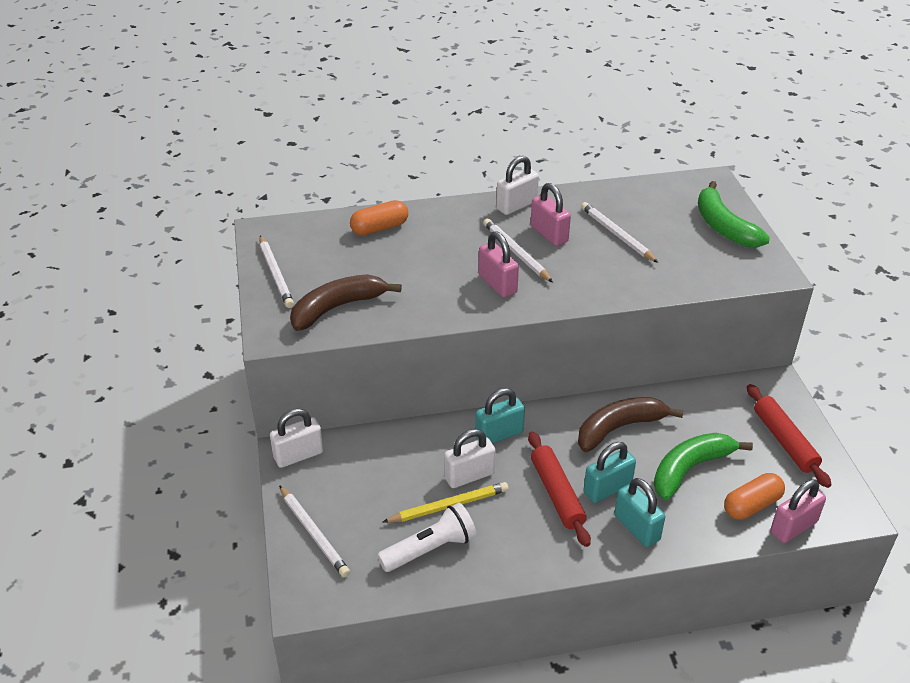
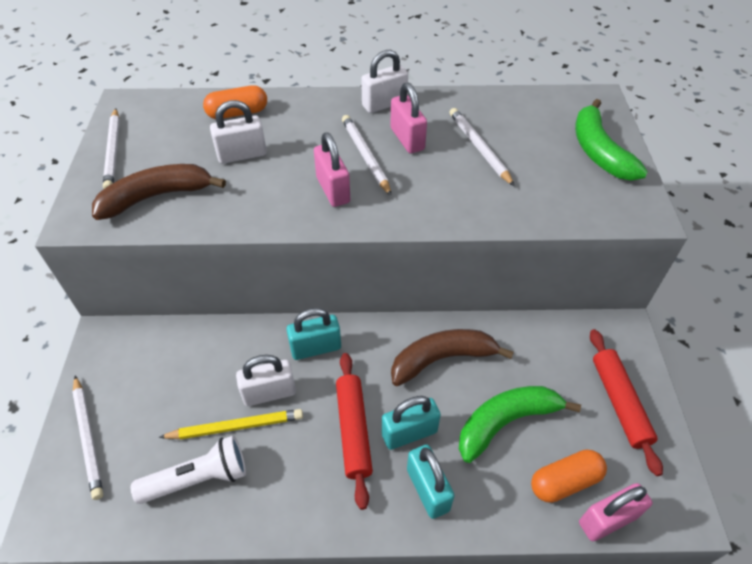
camera: 10 degrees right, 10 degrees up
white padlock [270,409,323,468] -> white padlock moved to [210,100,267,164]

